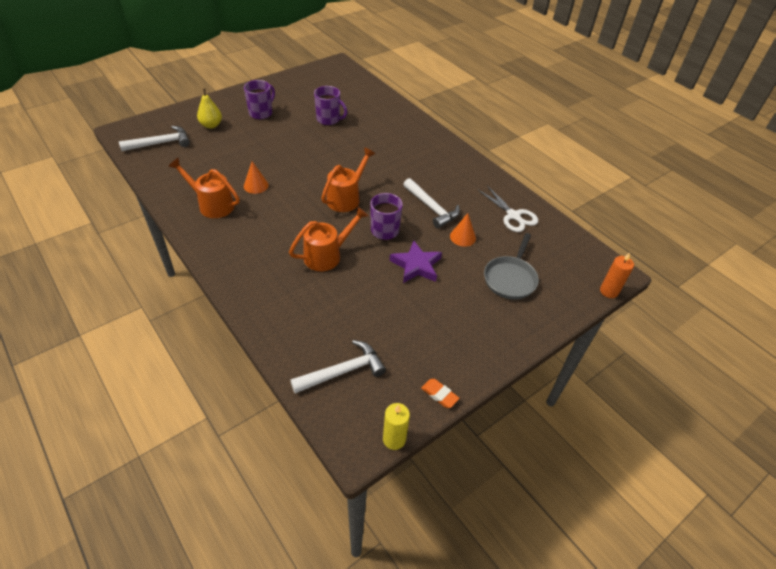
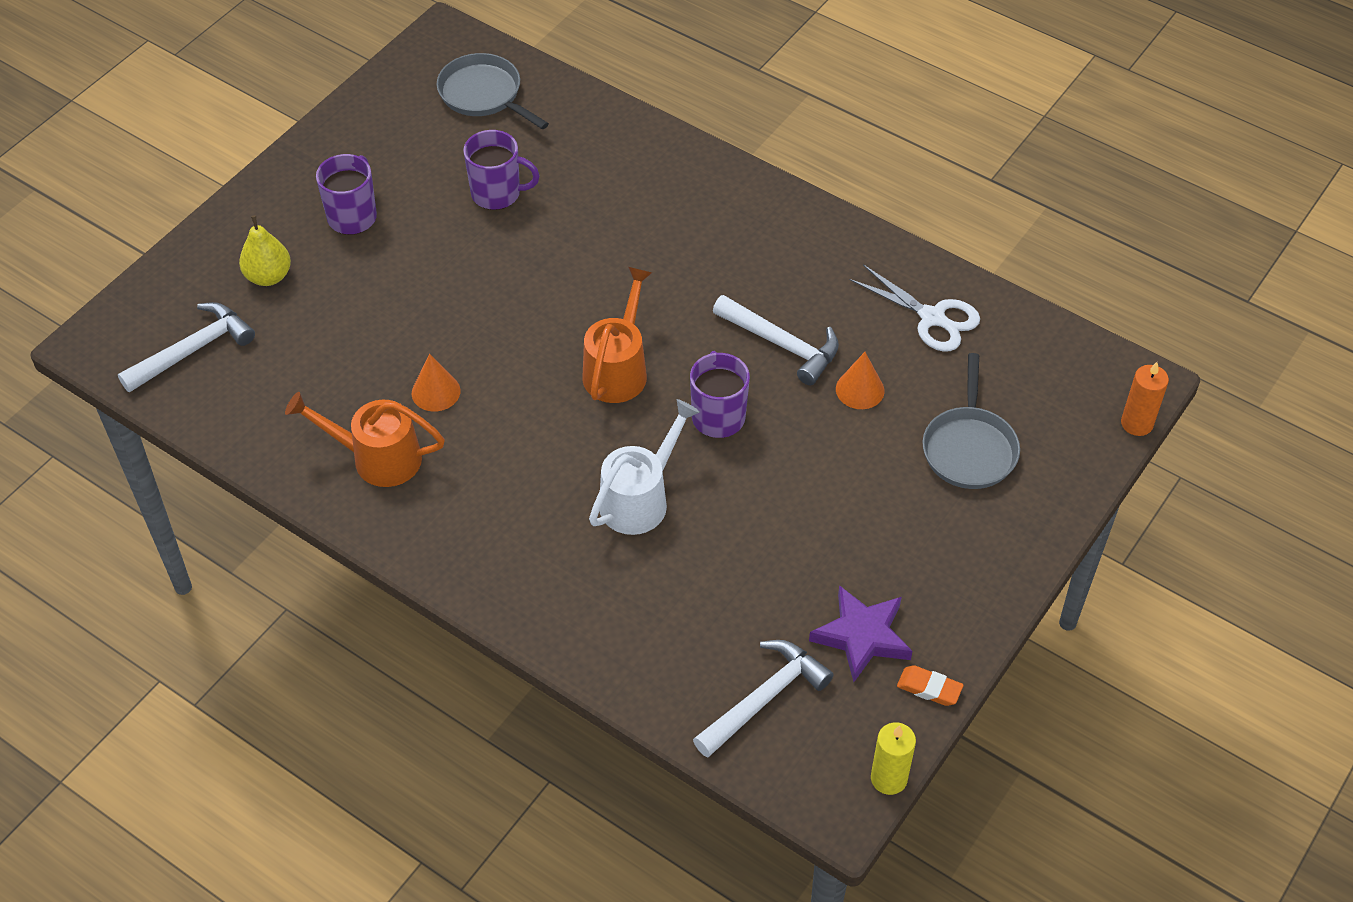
camera: 15 degrees left, 5 degrees up
orange watering can [289,207,368,271] -> white watering can [589,399,700,535]
purple star [390,240,442,283] -> purple star moved to [809,585,912,682]
none -> grey pan [437,53,549,129]

